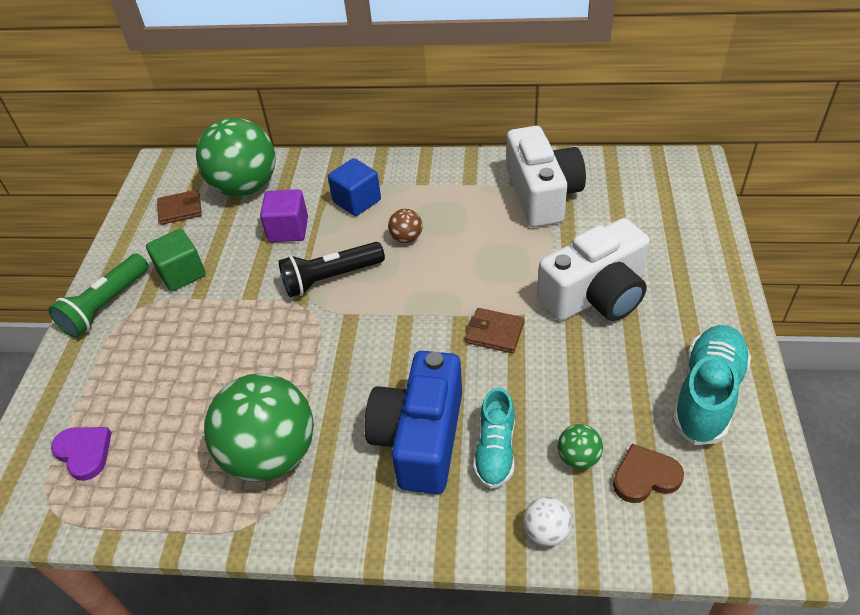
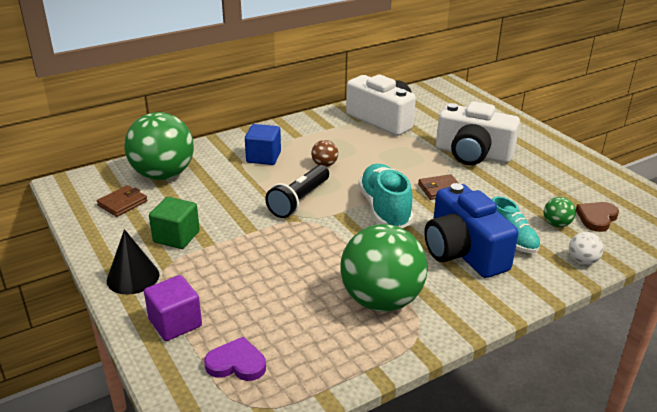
camera: 40 degrees left, 15 degrees down
green flashlight [48,254,149,338] -> black cone [107,229,159,295]
purple cube [260,189,308,242] -> purple cube moved to [144,275,202,341]
white camera [537,218,650,321] -> white camera turned 90 degrees clockwise [436,101,520,165]
turquoise shoe [672,325,751,445] -> turquoise shoe moved to [358,164,414,228]

